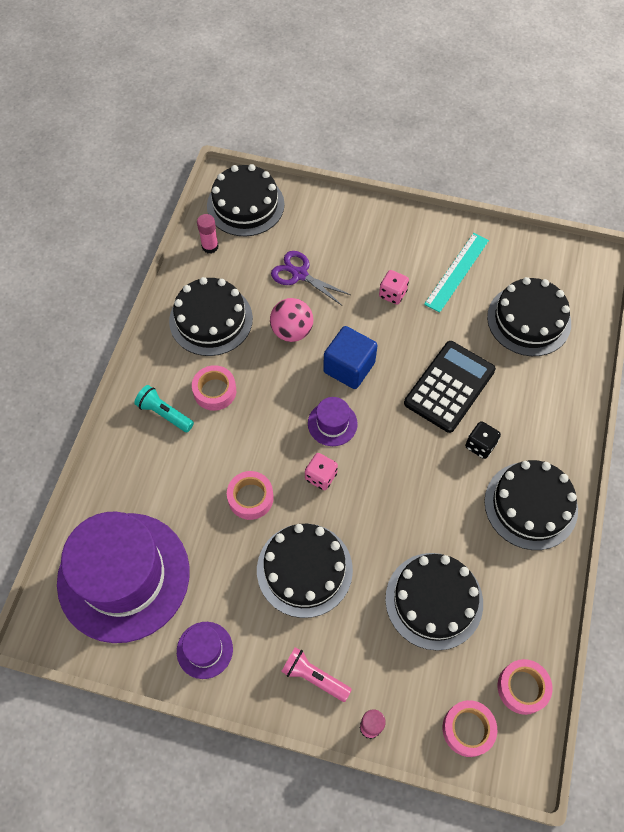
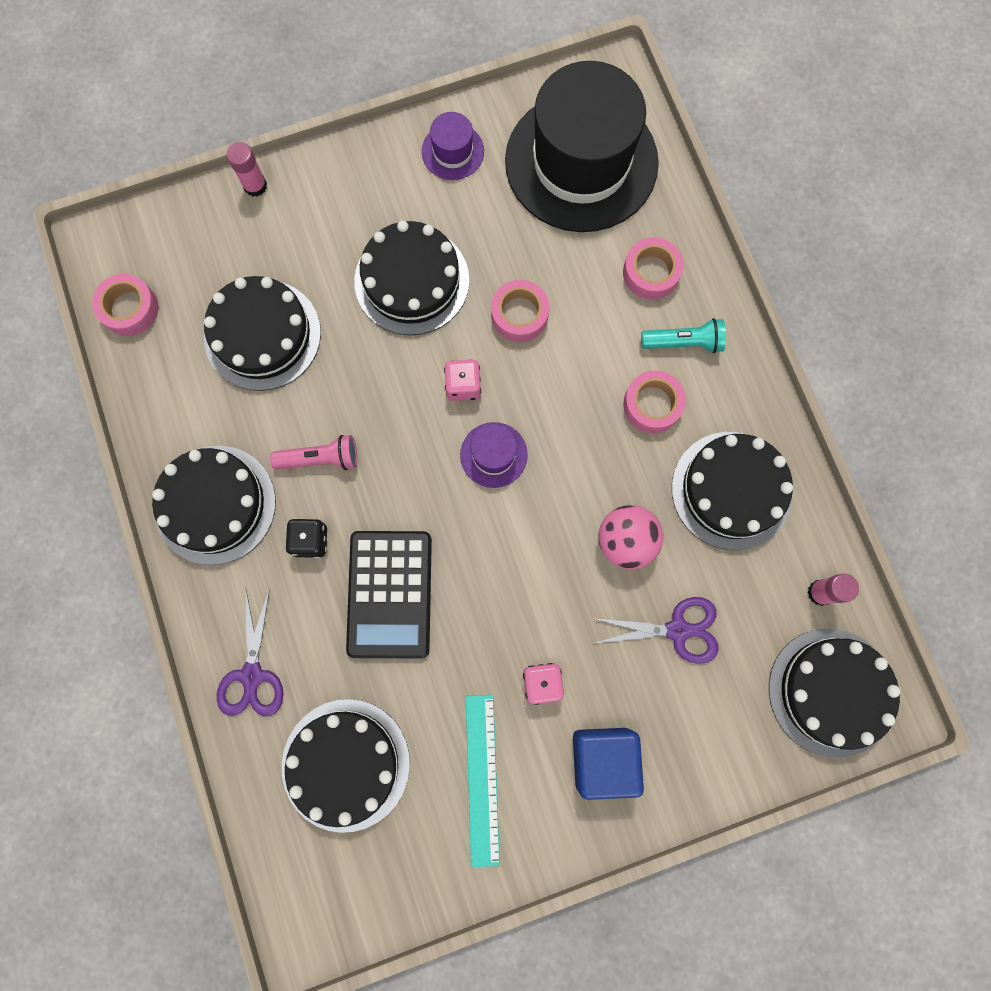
camera: 145 degrees right, 15 degrees up
purple hat [57,512,190,643] -> black hat [505,61,659,232]
pink flashlight [281,647,352,702] -> pink flashlight moved to [270,435,357,470]
blue cube [323,326,378,389] -> blue cube moved to [573,728,644,800]
pink tape [443,700,497,757] -> pink tape moved to [623,237,684,300]
none -> purple scissors [217,588,284,716]

